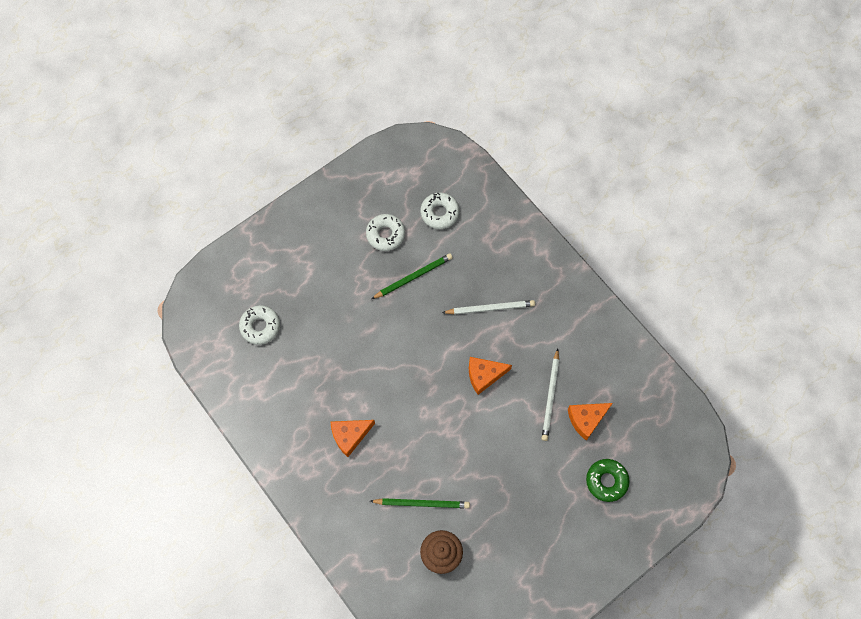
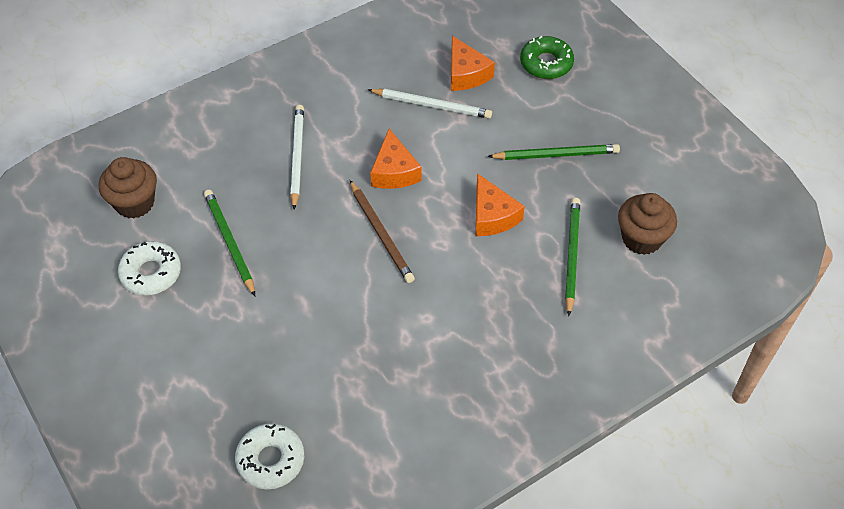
camera: 85 degrees left, 15 degrees down
orange cheese [331,420,375,457] -> orange cheese moved to [476,173,525,236]
white donut [421,193,459,229] -> brown cupcake [99,157,157,219]
none -> brown pencil [350,180,415,283]
none -> green pencil [487,144,620,160]

